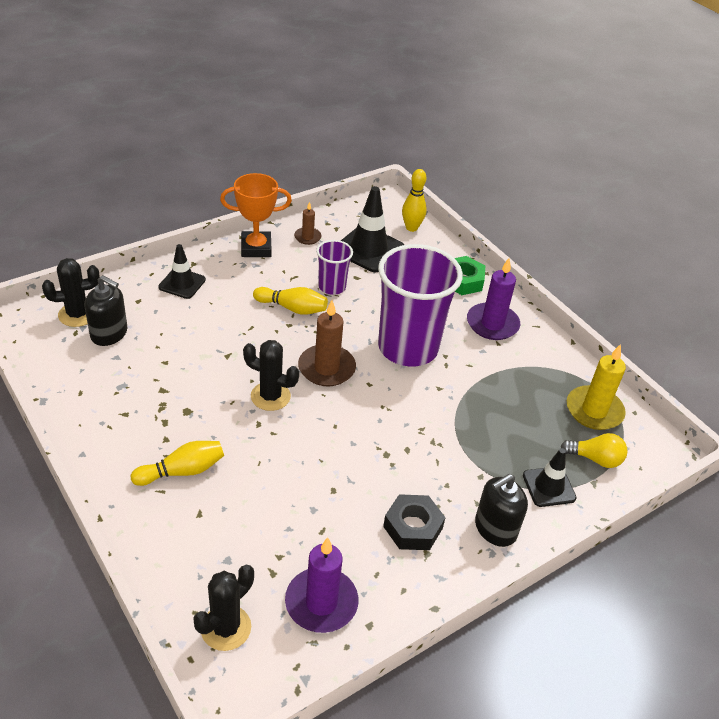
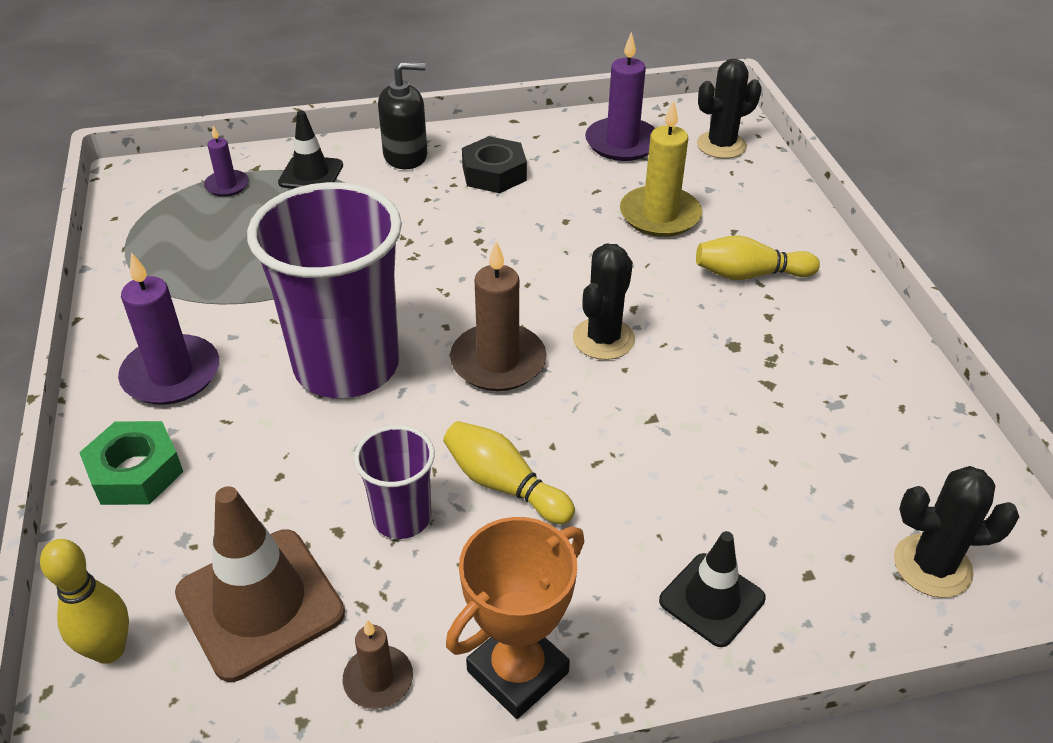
camera: 155 degrees left, 0 degrees up
black soap dispenser [85,275,127,346] -> none
orange trophy [220,173,292,257] -> orange trophy turned 60 degrees counterclockwise [446,517,585,719]
black cactus [243,340,299,411] -> black cactus turned 75 degrees clockwise [573,243,635,360]
black traffic cone [341,186,404,272] -> brown traffic cone [175,486,345,682]
yellow light bulb [561,433,628,468] -> purple candle [204,125,249,197]
yellow candle [567,344,626,430] -> yellow candle moved to [620,100,702,237]

